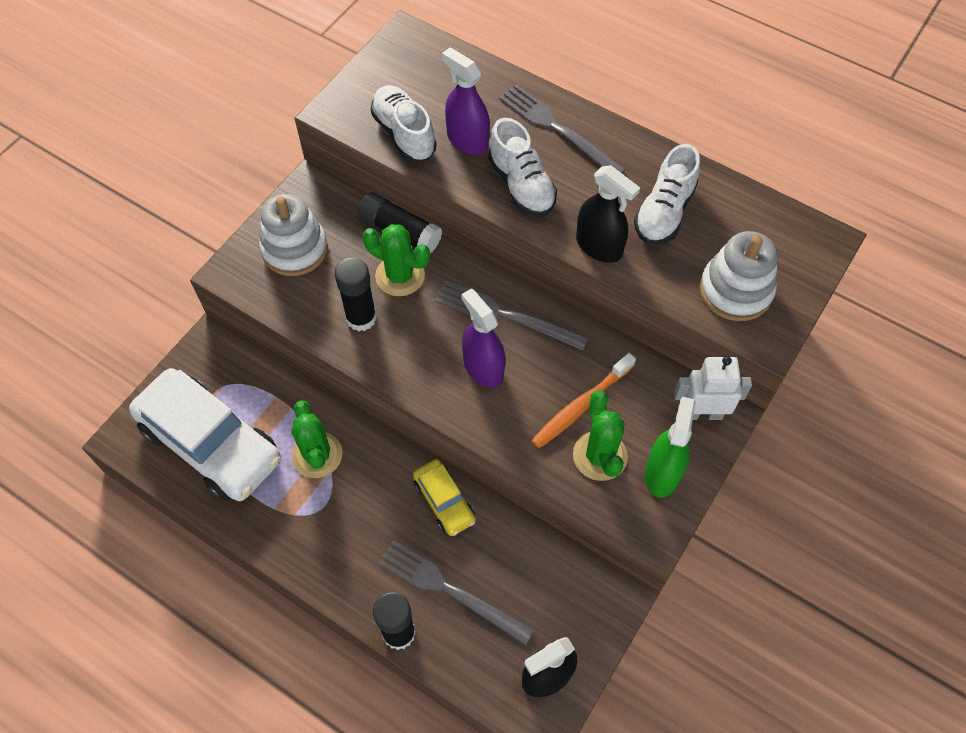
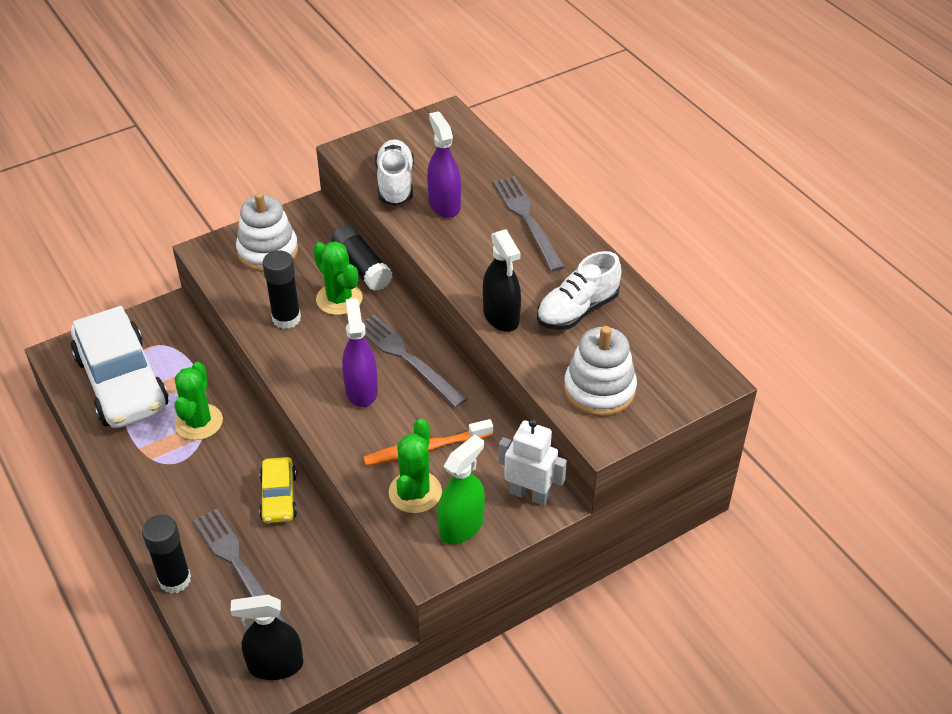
camera: 25 degrees right, 15 degrees down
white shoe [488,118,557,217] -> none

